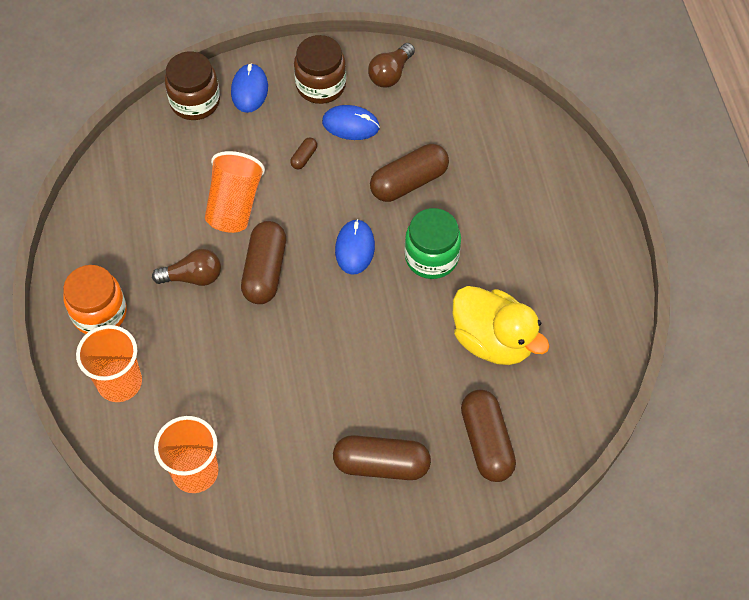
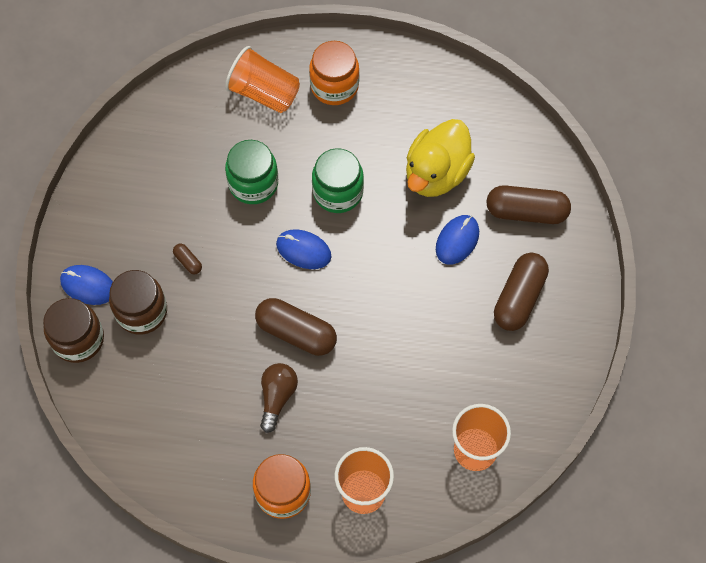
camera: 70 degrees left, 5 degrees up
orange cup [205,151,265,233] -> orange cup moved to [225,46,300,113]
brown jar [294,35,346,104] -> brown jar moved to [109,270,167,335]
blue mouse [322,105,380,140] -> blue mouse moved to [436,215,479,265]
brown light bulb [368,43,415,88] -> none
brown capsule [370,144,449,202] -> green jar [225,140,278,204]
yellow duck [453,286,550,365] -> yellow duck turned 150 degrees clockwise [406,119,475,197]
none -> orange jar [309,41,359,105]

